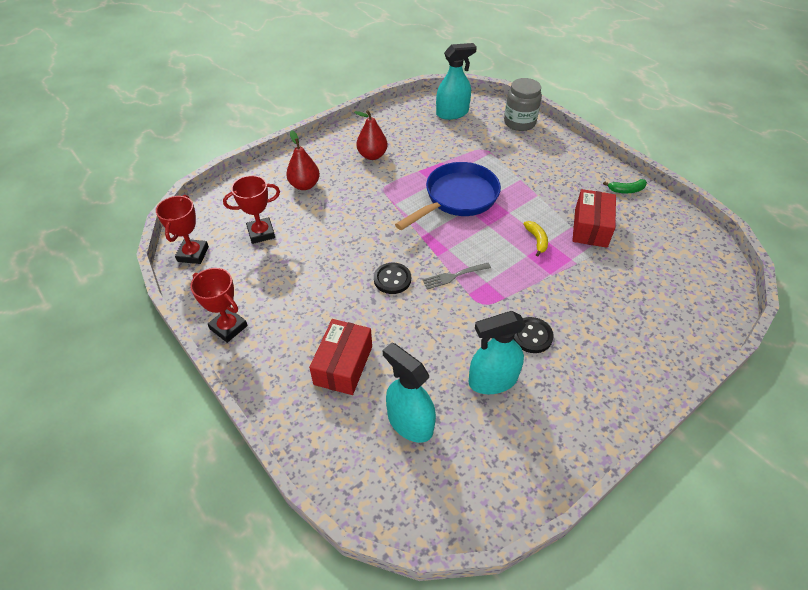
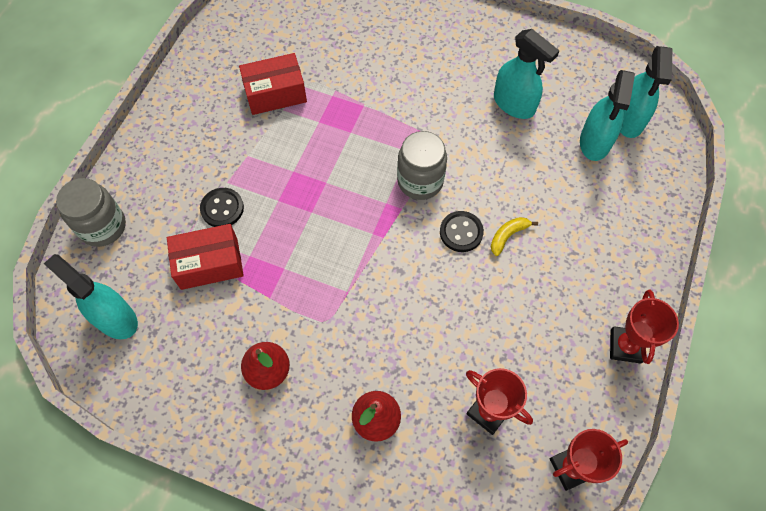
camera: 120 degrees left, 15 degrees up
red box [309,319,372,395] -> red box moved to [167,224,244,290]
blue pan [395,162,501,230] -> none
grey fork [422,263,491,290] -> grey jar [397,131,447,200]
black button [513,317,554,353] -> black button moved to [200,188,244,227]
yellow banana [523,221,548,257] -> yellow banana moved to [491,217,538,256]
green banana [603,179,647,193] -> none
none -> turquoise spray bottle [620,46,672,138]

